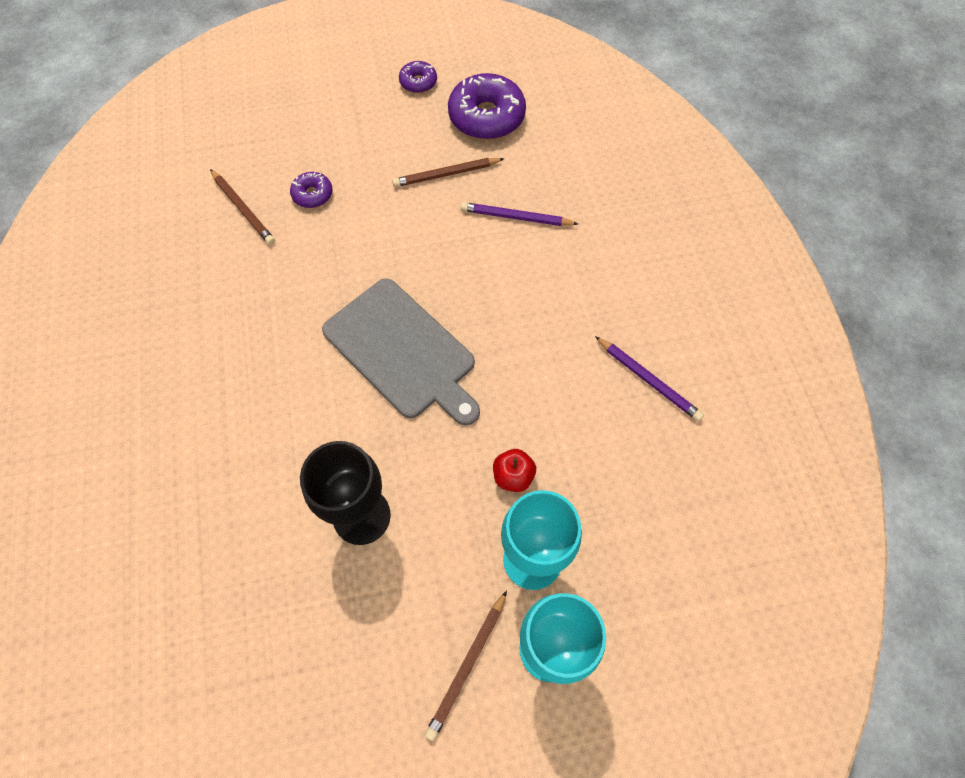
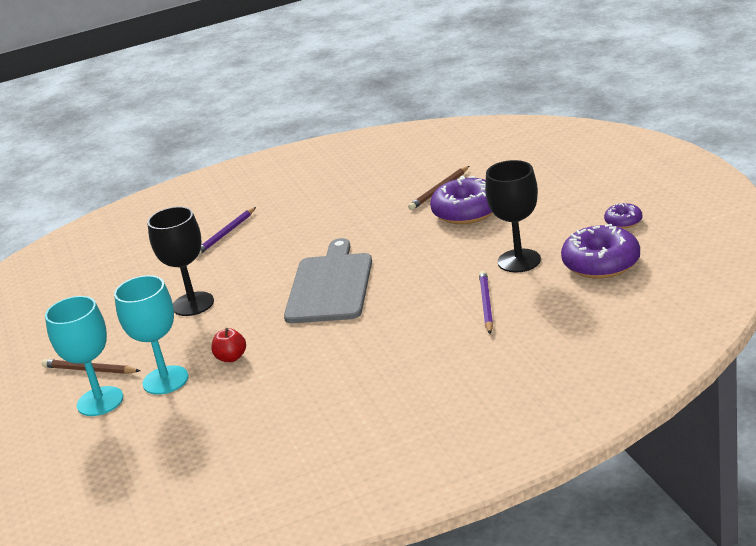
camera: 85 degrees right, 35 degrees down
purple donut [290,172,333,208] -> purple donut [430,176,493,224], size x1.97
grey cutting board [322,278,480,426] -> grey cutting board turned 150 degrees clockwise [284,238,372,323]
brown pencil [392,158,504,187] -> black goblet [485,160,541,273]
purple pencil [595,336,704,421] -> purple pencil moved to [198,207,256,256]

